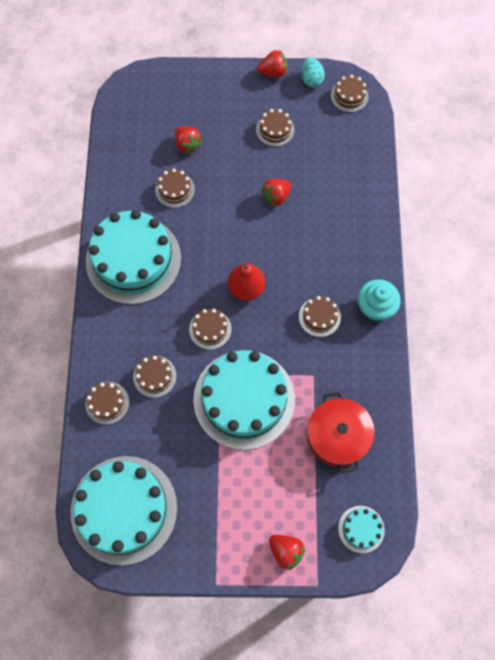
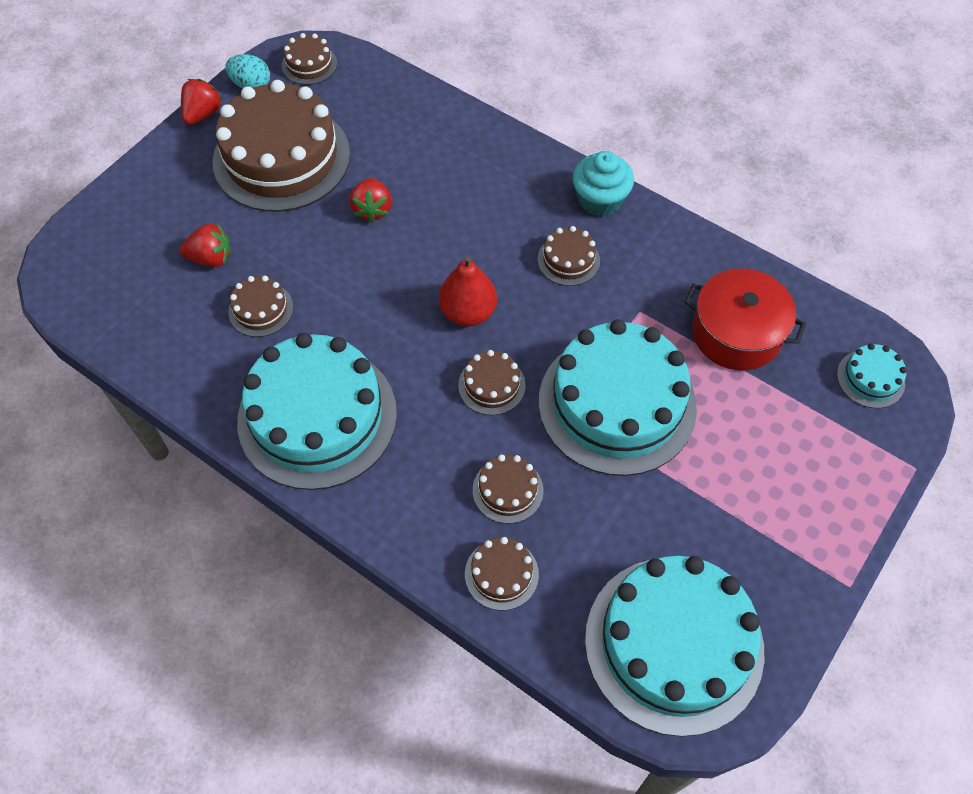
camera: 55 degrees left, 10 degrees down
brown cake [256,109,295,147] -> brown cake [212,80,350,212], size x2.32
red strawberry [269,535,305,570] -> none

